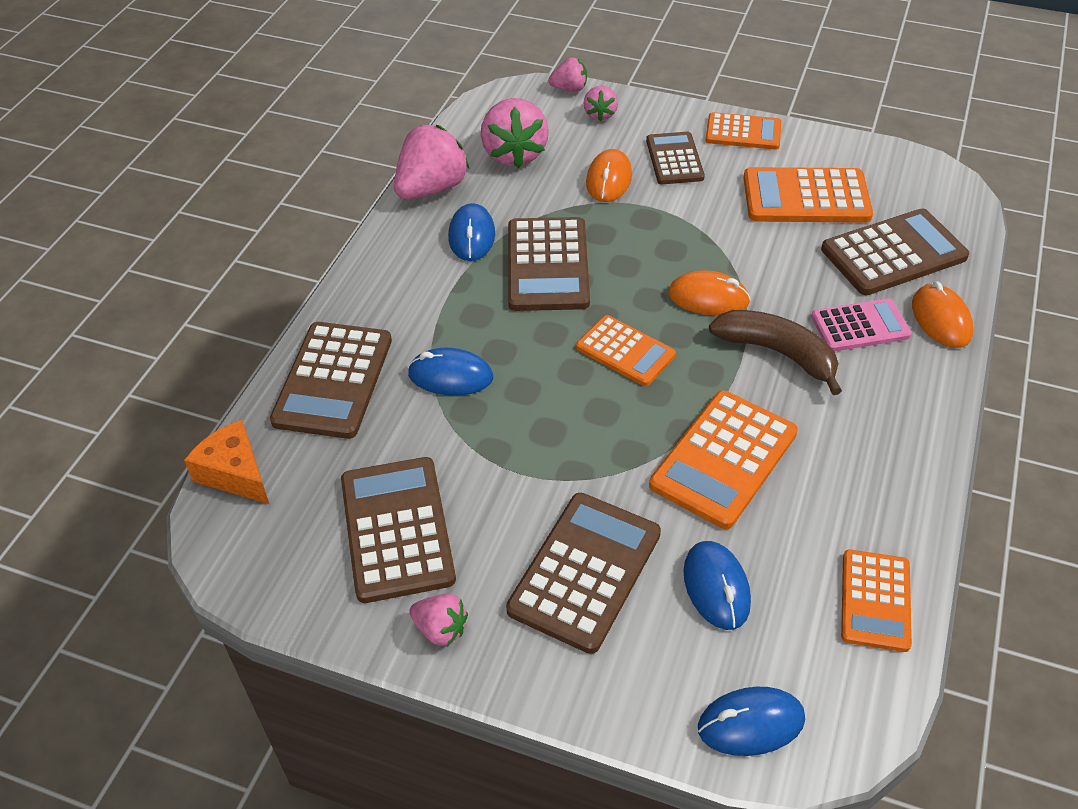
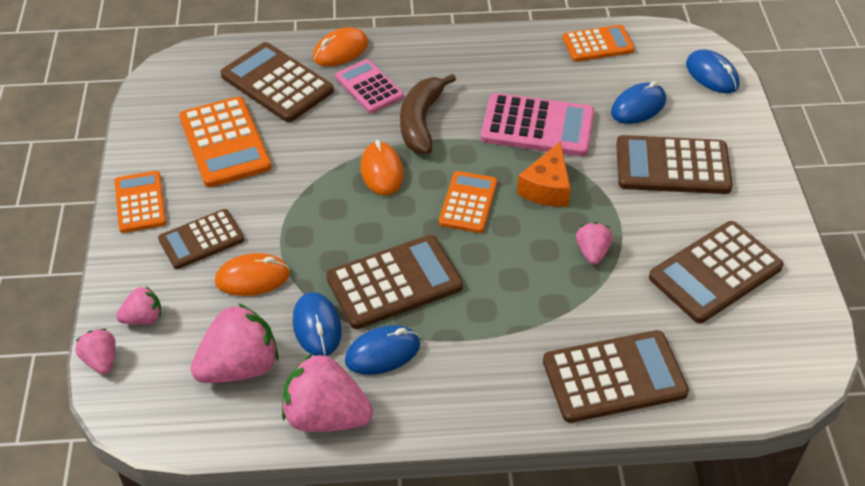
camera: 115 degrees left, 0 degrees up
orange cheese [184,420,269,504] -> orange cheese moved to [517,141,571,207]
blue mouse [408,348,493,396] -> blue mouse moved to [292,292,342,356]
pink strawberry [409,594,468,646] -> pink strawberry moved to [576,222,613,265]
orange calculator [649,391,798,529] -> pink calculator [481,93,595,156]

